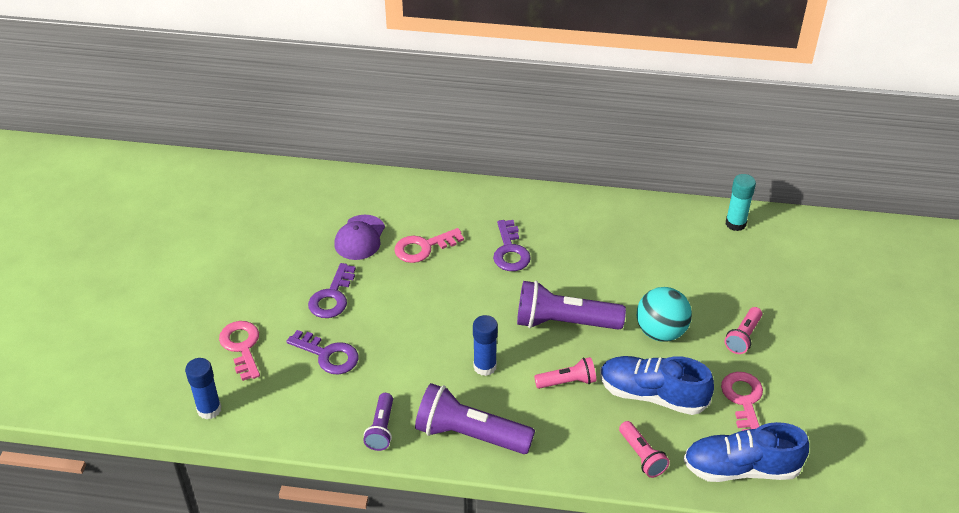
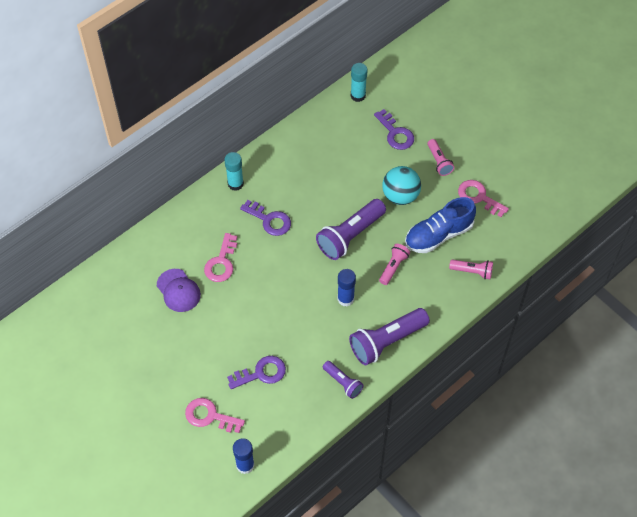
camera: 50 degrees left, 15 degrees up
purple key [308,263,356,318] -> purple key moved to [374,109,414,150]
blue shoe [683,422,809,482] -> none
none -> turquoise glue stick [224,152,244,191]

